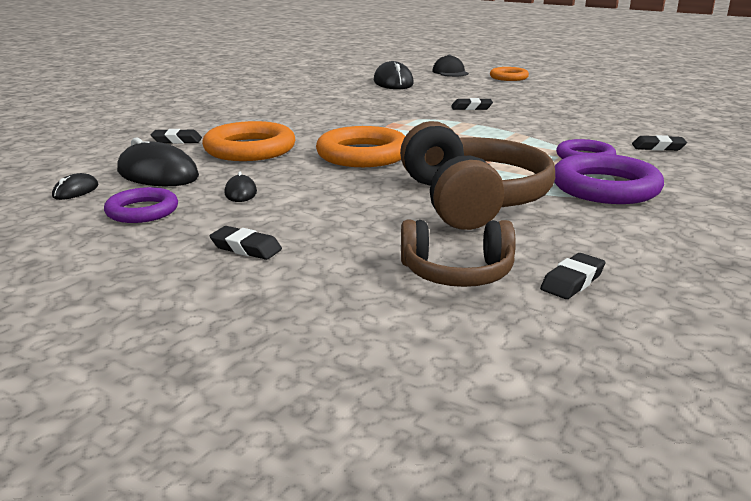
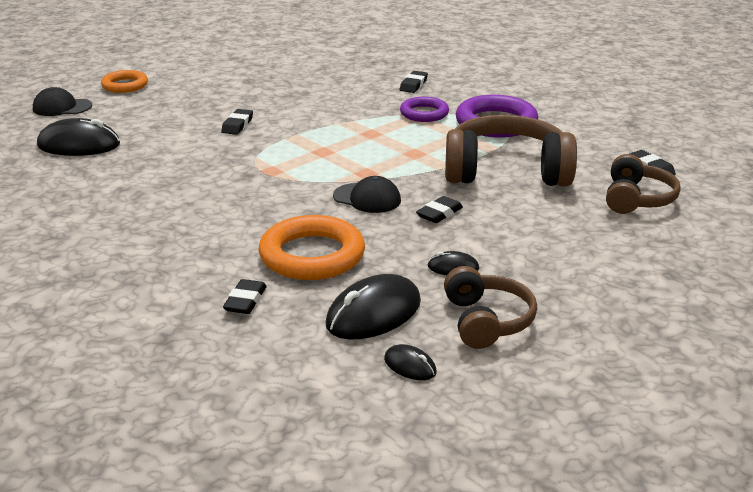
camera: 75 degrees left, 5 degrees up
purple ring [104,187,178,223] -> brown headphones [444,266,537,349]
black eraser [209,226,282,260] -> black eraser moved to [416,196,463,223]
orange ring [316,126,405,167] -> black cap [333,176,401,213]

